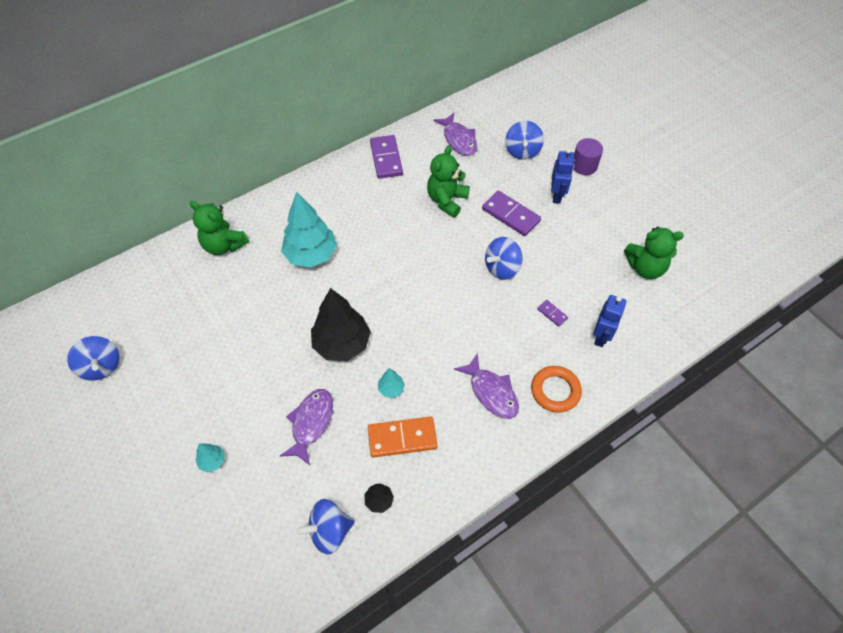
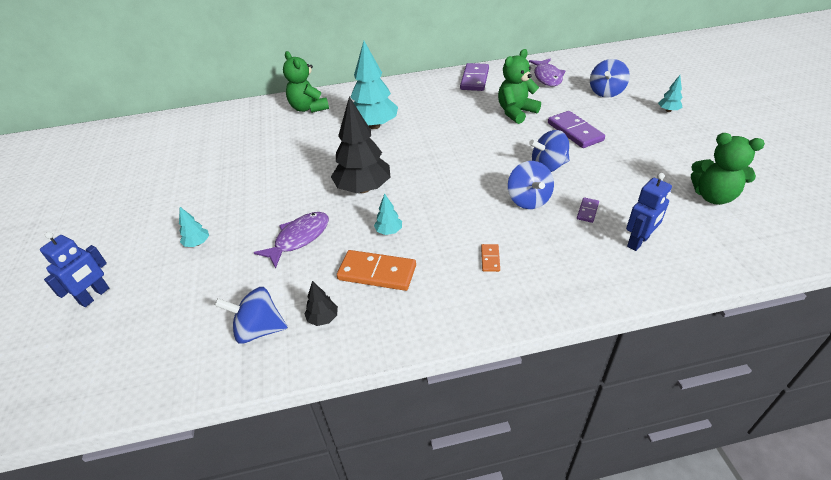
camera: 25 degrees right, 15 degrees down
blue spinning top [67,336,119,380] -> blue spinning top moved to [508,161,554,209]
purple fish [454,353,519,419] -> orange domino [481,244,500,272]
orange ring [531,366,582,413] -> none
purple domino [537,300,568,327] -> purple domino turned 45 degrees clockwise [577,197,599,223]
blue robot [551,149,575,204] -> blue robot moved to [40,232,109,307]
purple cylinder [573,138,603,175] -> turquoise tree [658,75,683,112]

